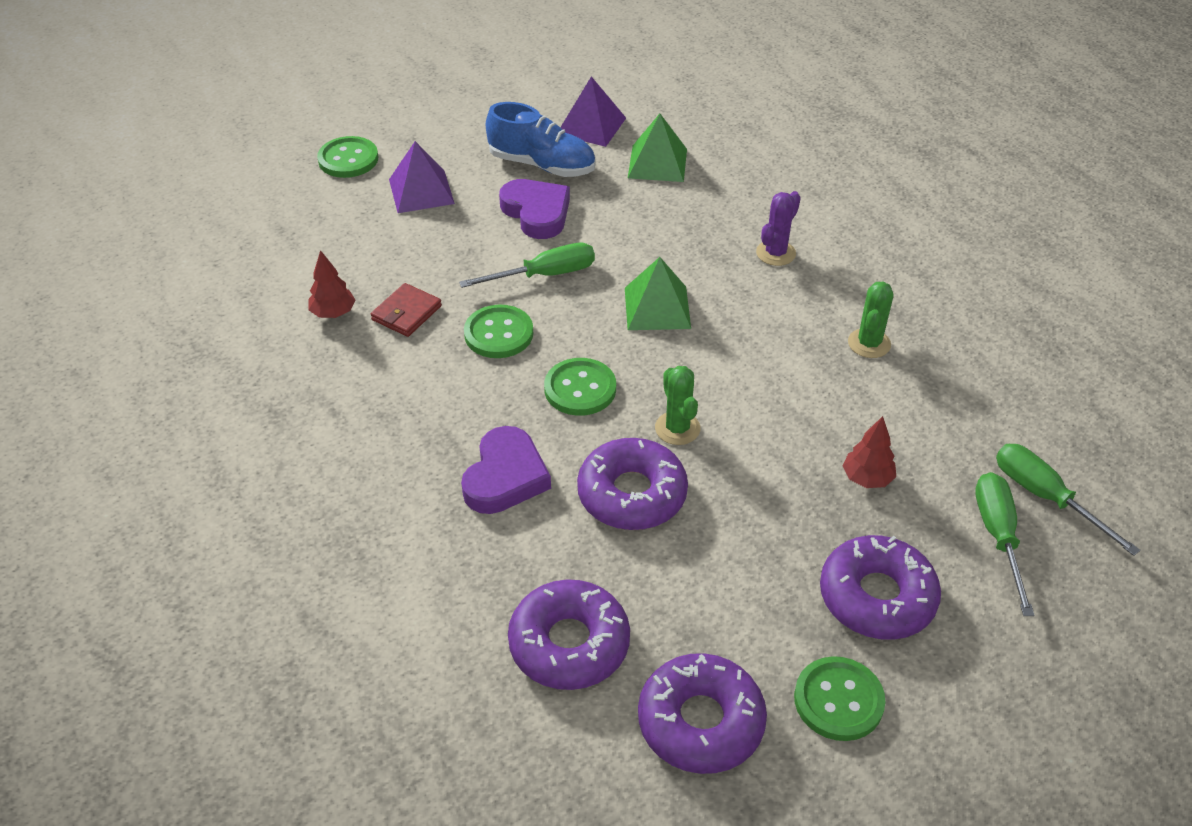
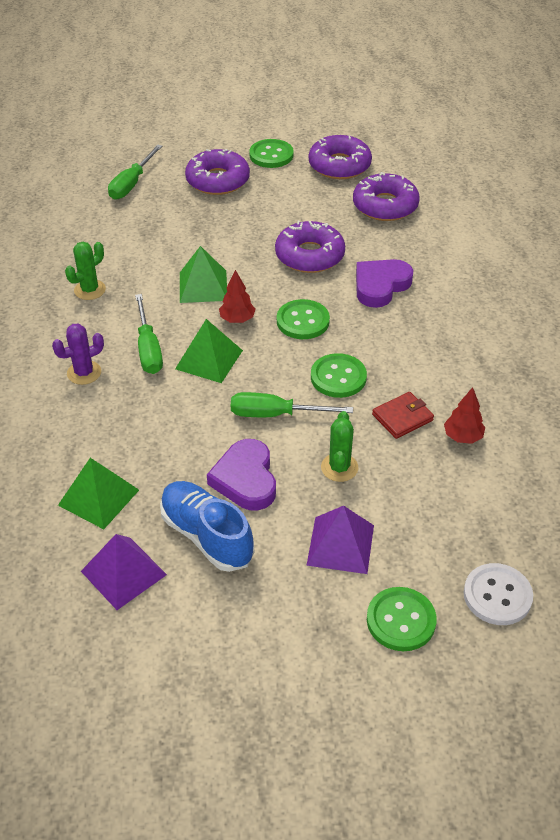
camera: 155 degrees left, 0 degrees up
green cactus [655,366,701,445] -> green cactus moved to [321,411,358,482]
red tree [843,416,896,488] -> red tree moved to [219,270,255,323]
green screwdriver [996,444,1140,556] -> green screwdriver moved to [135,294,163,374]
none -> green pyramid [180,246,227,303]
none -> white button [464,563,533,625]

